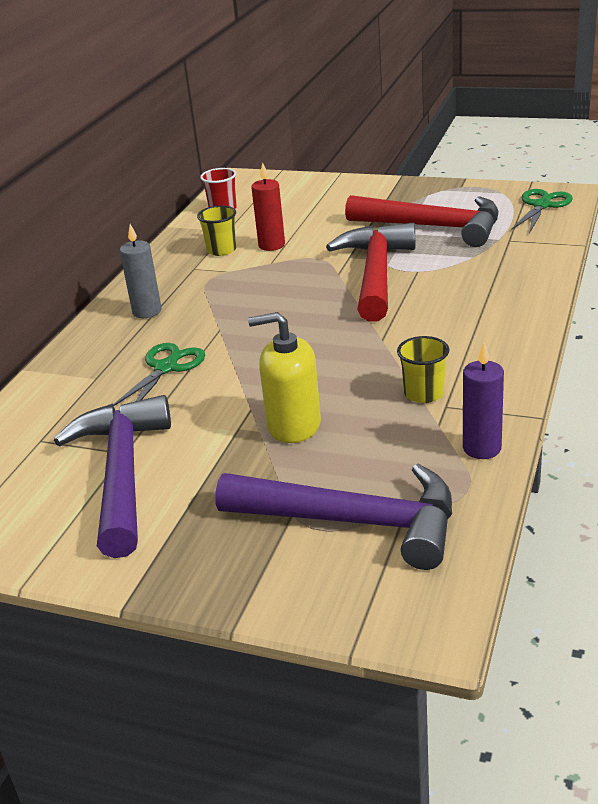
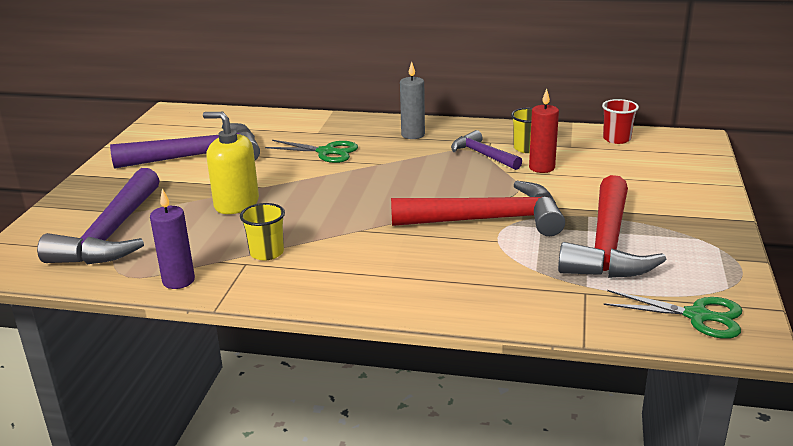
camera: 80 degrees right, 5 degrees down
yellow soap dispenser [248,312,321,443] -> yellow soap dispenser turned 60 degrees counterclockwise [203,112,259,214]
none -> purple hammer [451,130,522,170]

